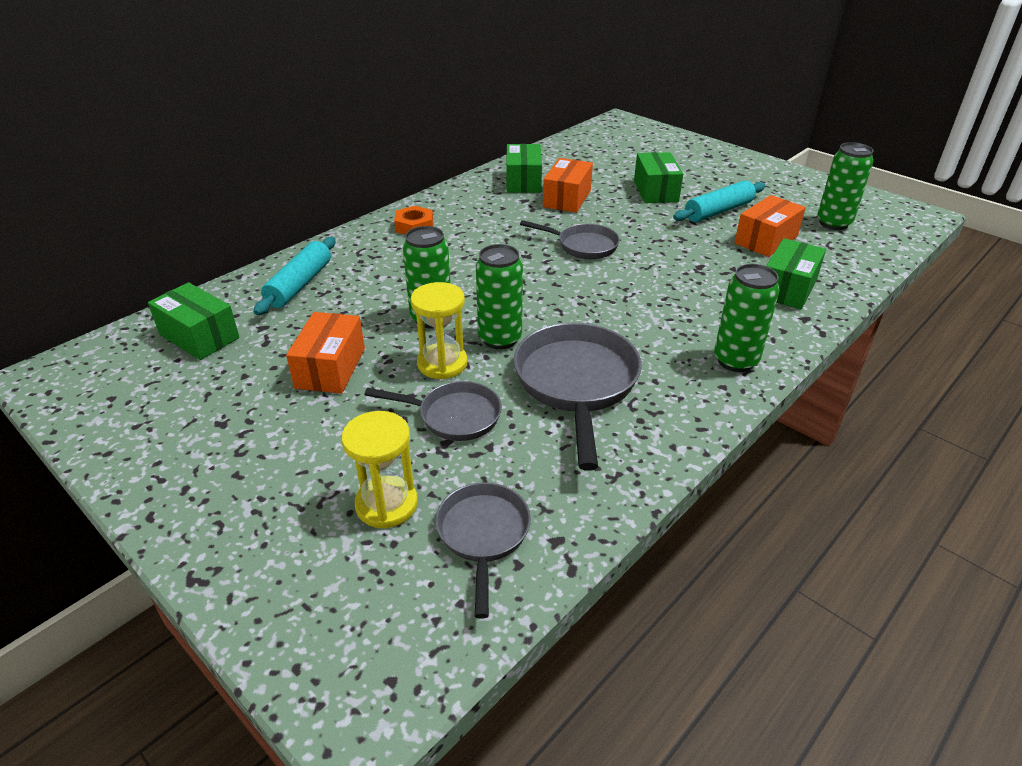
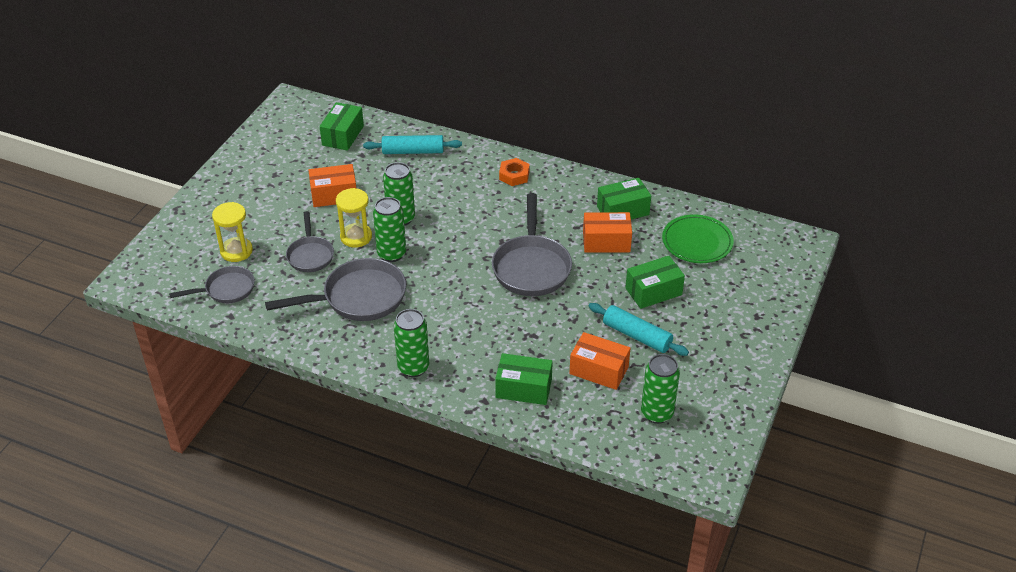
camera: 70 degrees right, 5 degrees up
grey pan [520,220,620,259] -> grey pan [492,193,572,296], size x1.66
none -> green plate [662,214,734,263]

